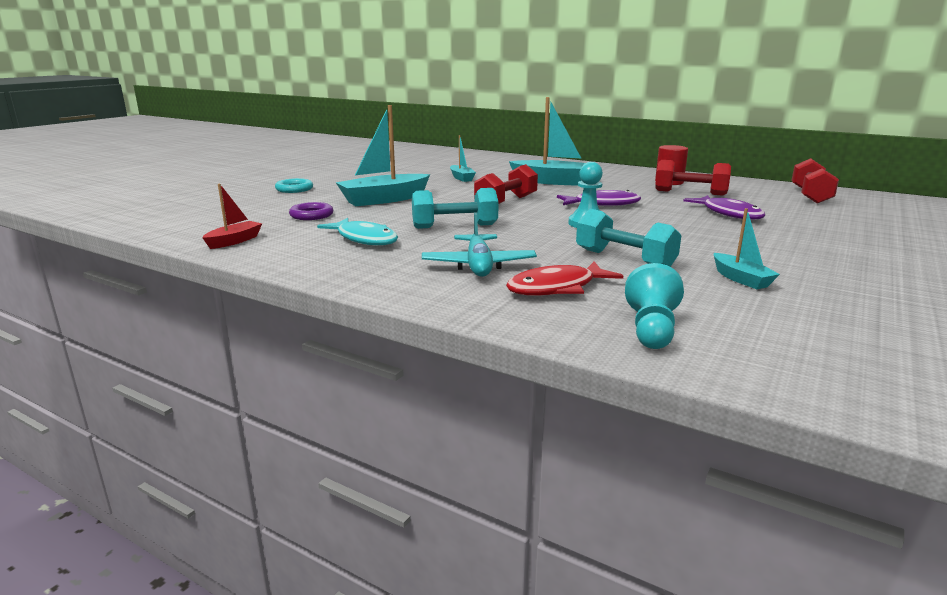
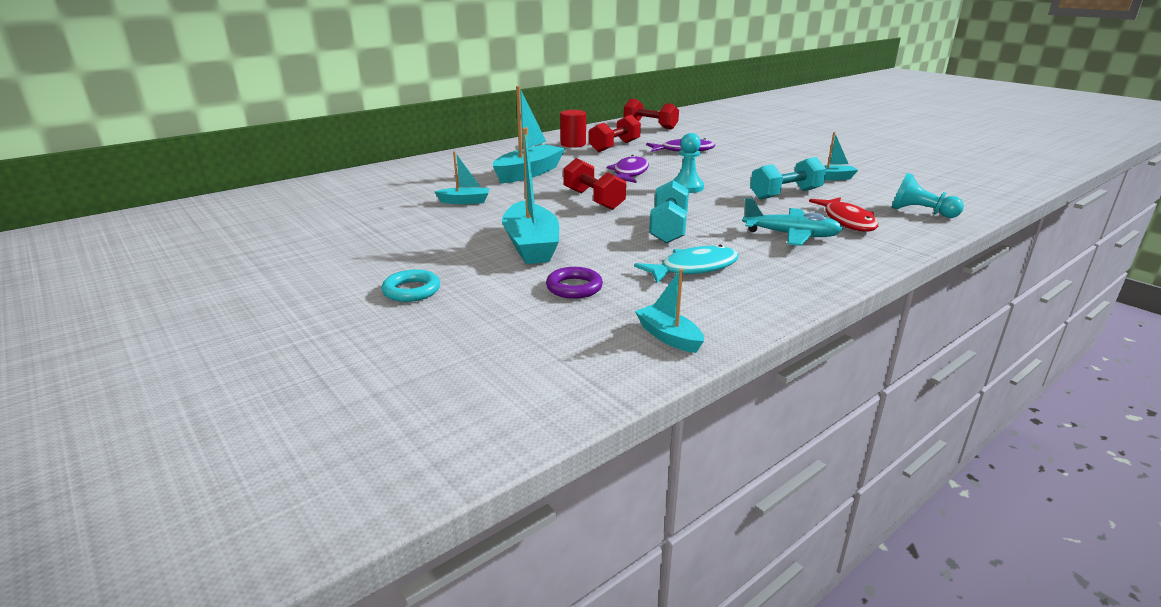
camera: 70 degrees left, 5 degrees up
red boat [202,184,262,249] -> turquoise boat [635,268,704,353]

